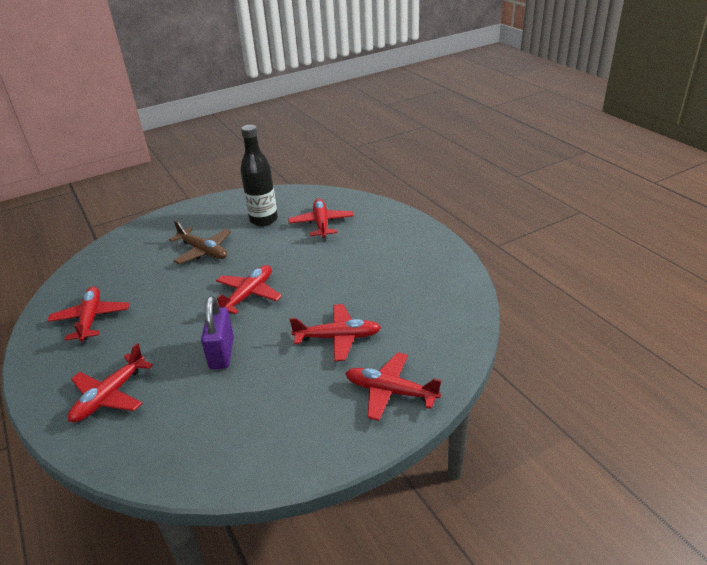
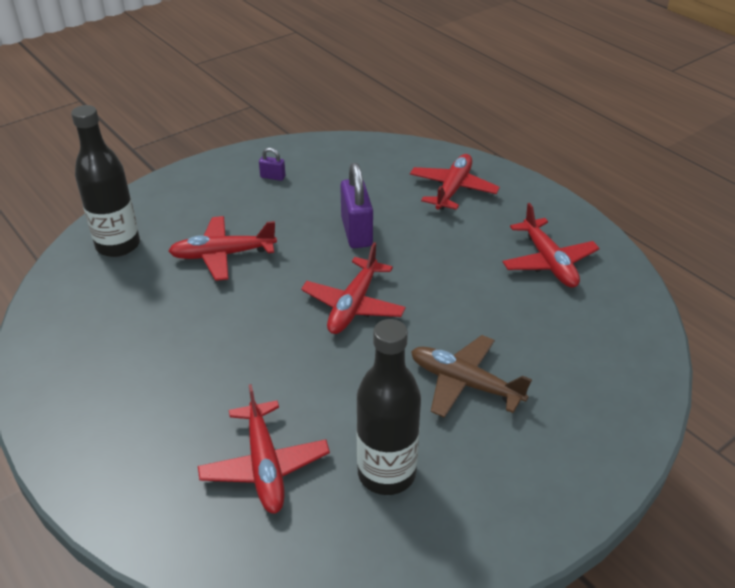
camera: 170 degrees right, 5 degrees up
red plane [345,352,441,421] -> none
none -> black bottle [71,105,140,257]
none -> purple padlock [259,148,285,181]

